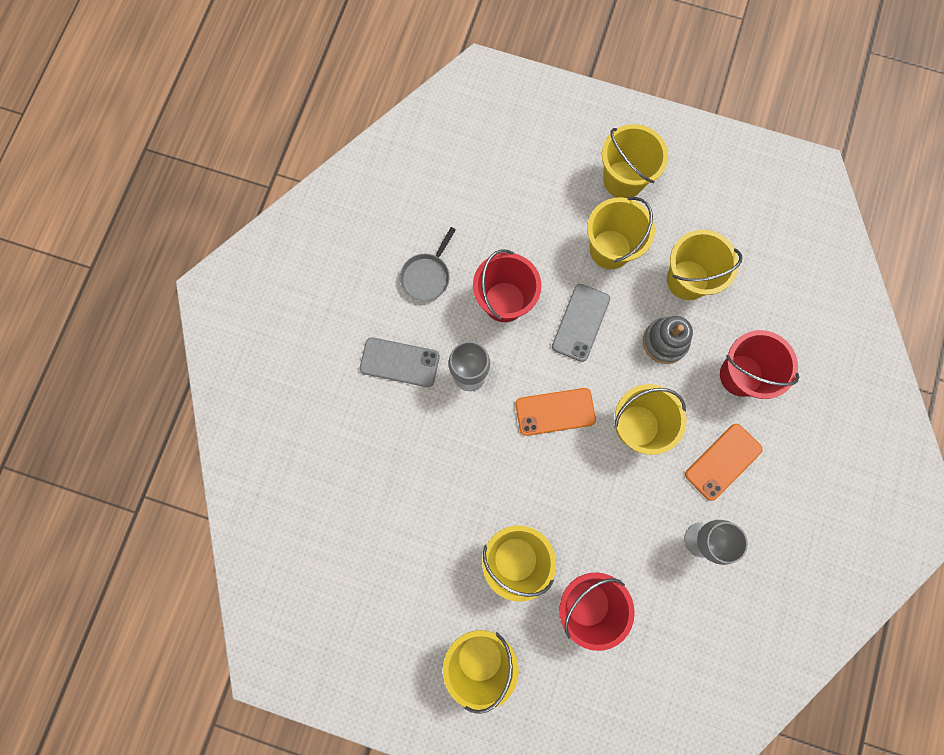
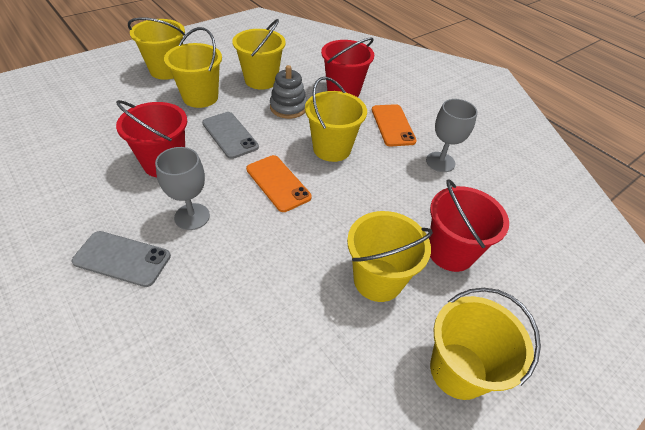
camera: 60 degrees left, 30 degrees down
grey phone [360,337,440,387] -> grey phone turned 60 degrees clockwise [72,231,171,287]
grey pan [400,227,456,301] -> none
orange phone [515,388,596,436] -> orange phone turned 60 degrees counterclockwise [246,155,312,212]

